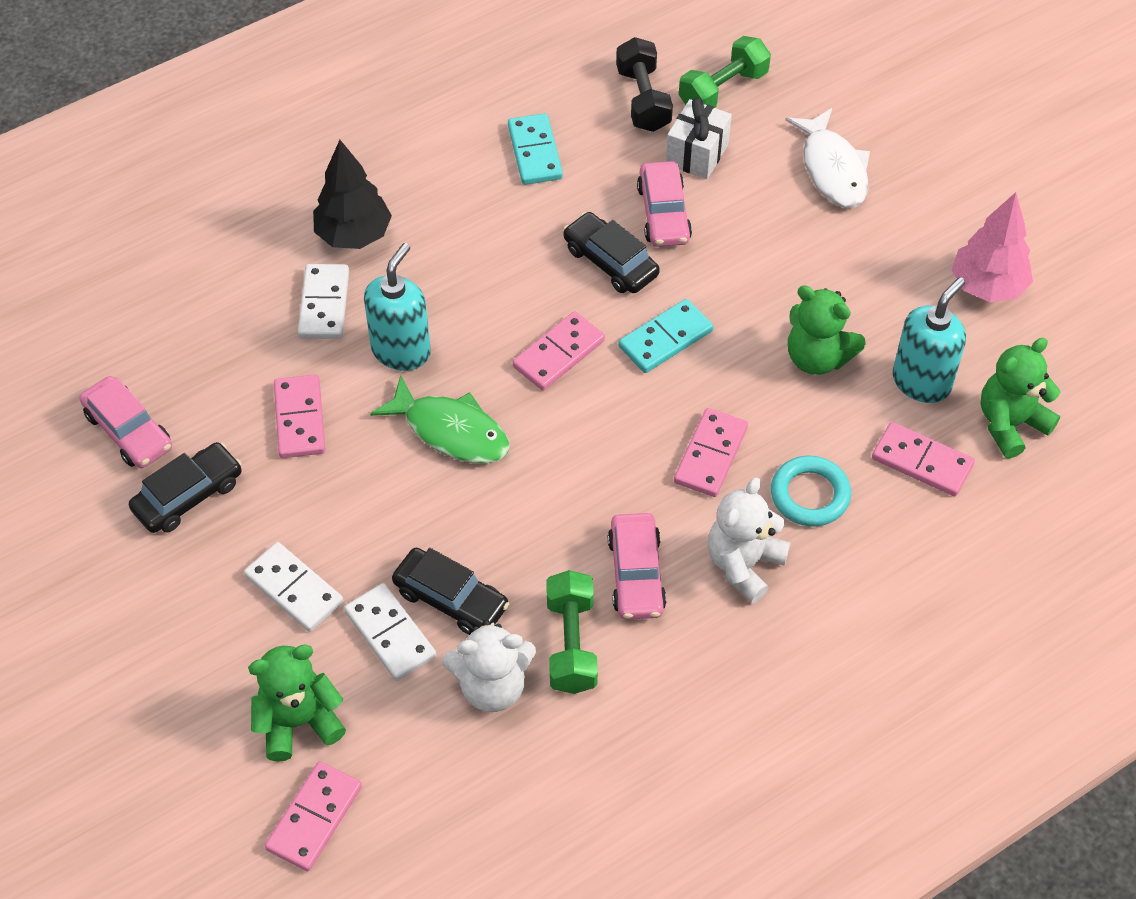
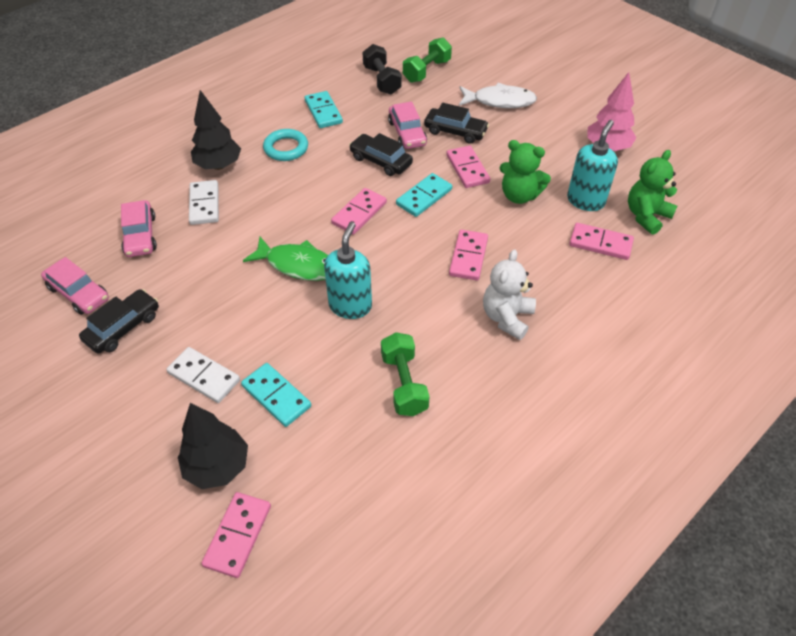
camera: 10 degrees left, 5 degrees down
green teddy bear [248,645,346,762] -> black tree [178,403,248,489]
pink domino [274,374,326,458] -> pink domino moved to [446,146,490,188]
white domino [344,583,436,681] -> turquoise domino [241,363,311,427]
turquoise soap dispenser [364,243,431,371] -> turquoise soap dispenser moved to [324,222,372,319]
black car [392,548,509,635] -> black car moved to [424,103,489,144]
white teddy bear [442,620,536,712] -> none
pink car [608,513,667,620] -> pink car moved to [121,200,157,257]
white gift [666,97,732,179] -> none
turquoise ring [771,456,851,527] -> turquoise ring moved to [263,129,308,161]
white fish [785,108,870,208] -> white fish turned 60 degrees counterclockwise [459,83,537,108]

